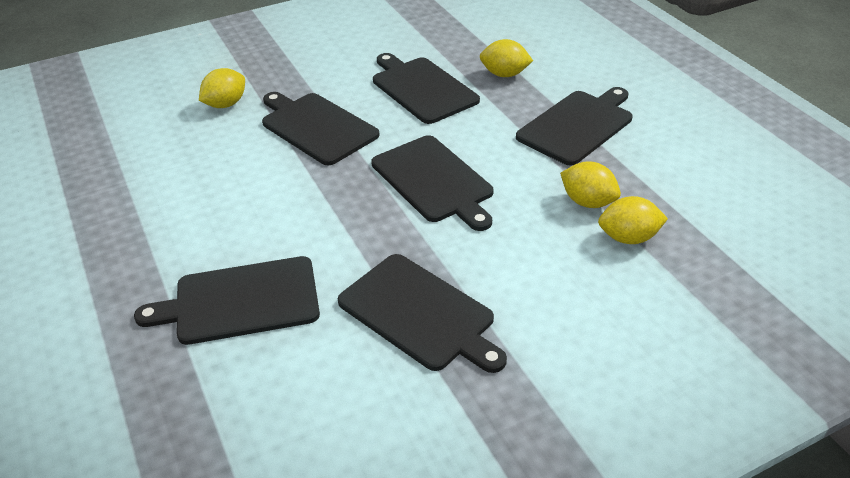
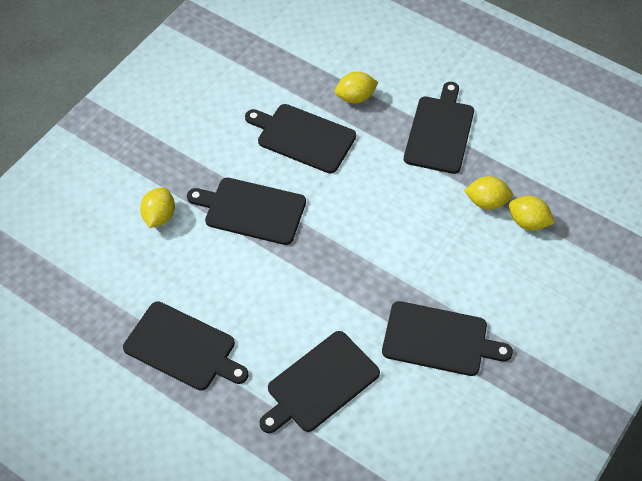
camera: 30 degrees left, 15 degrees up
black cutting board [371,135,494,231] -> black cutting board moved to [123,301,249,391]
yellow lemon [598,196,668,244] -> yellow lemon turned 60 degrees clockwise [509,196,555,230]

